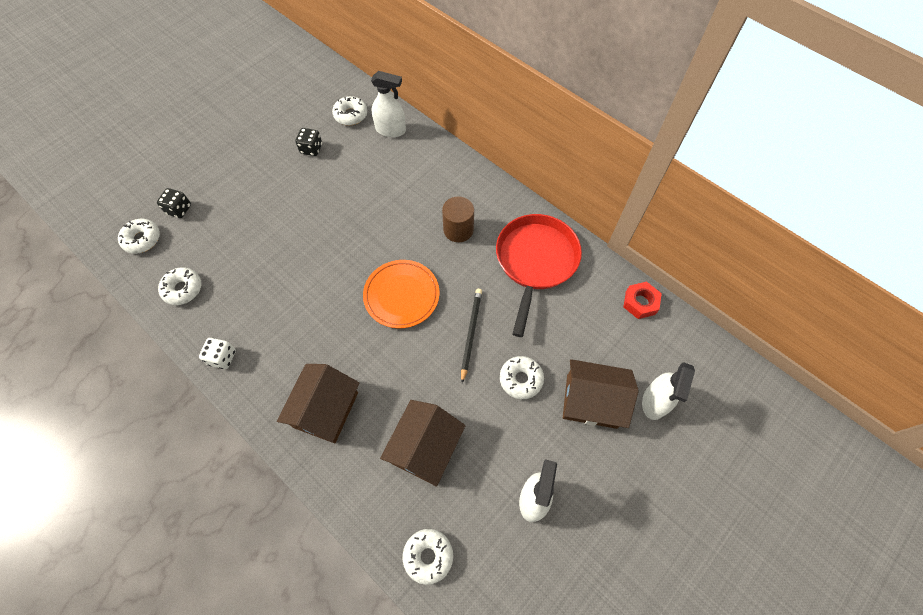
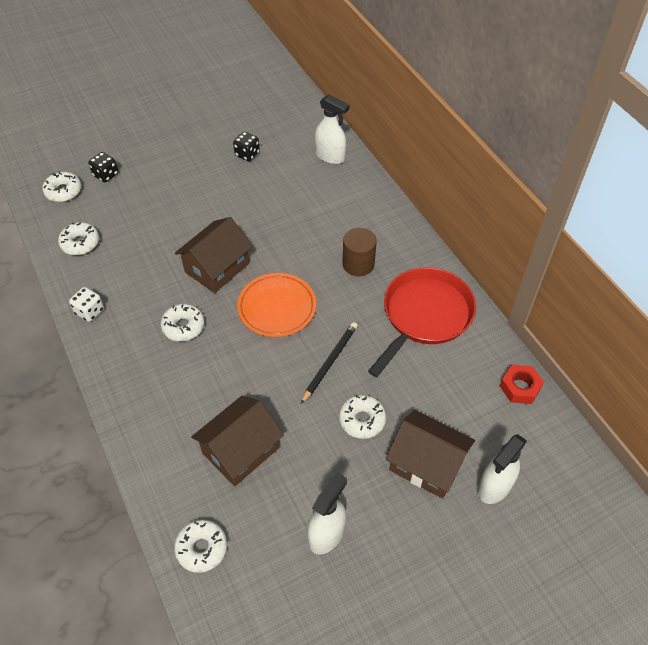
camera: 20 degrees right, 10 degrees down
brown house [277,364,359,443] -> brown house moved to [175,217,253,293]
white donut [332,96,367,125] -> white donut moved to [160,304,205,341]

